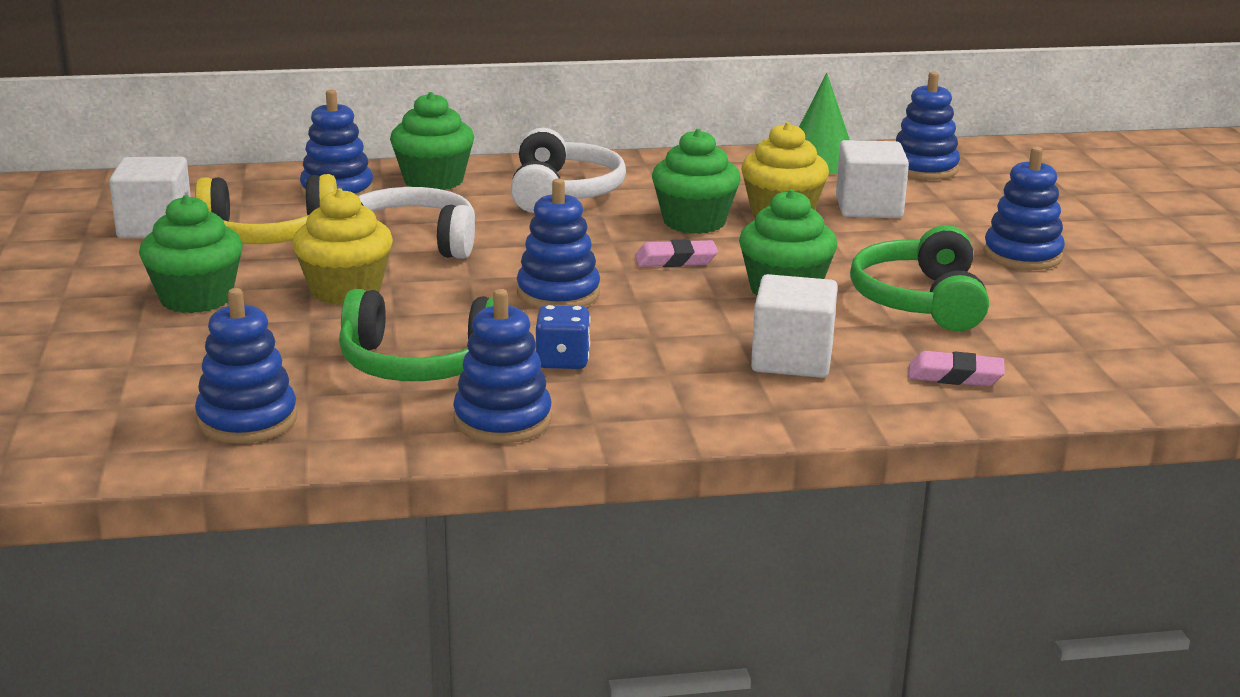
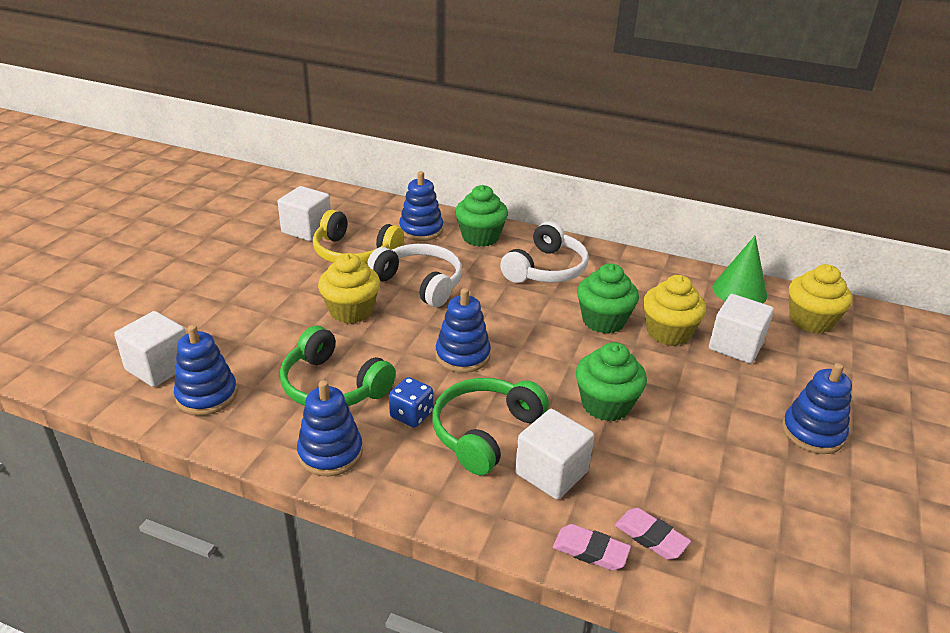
camera: 30 degrees right, 10 degrees up
green cupcake [139,195,243,313] -> none
pink eraser [635,239,718,267] -> pink eraser moved to [553,524,631,571]
green headphones [850,225,989,331] -> green headphones moved to [432,378,549,475]
blue stacking toy [896,71,960,180] -> yellow cupcake [789,264,853,333]
none -> white cube [114,311,186,387]

